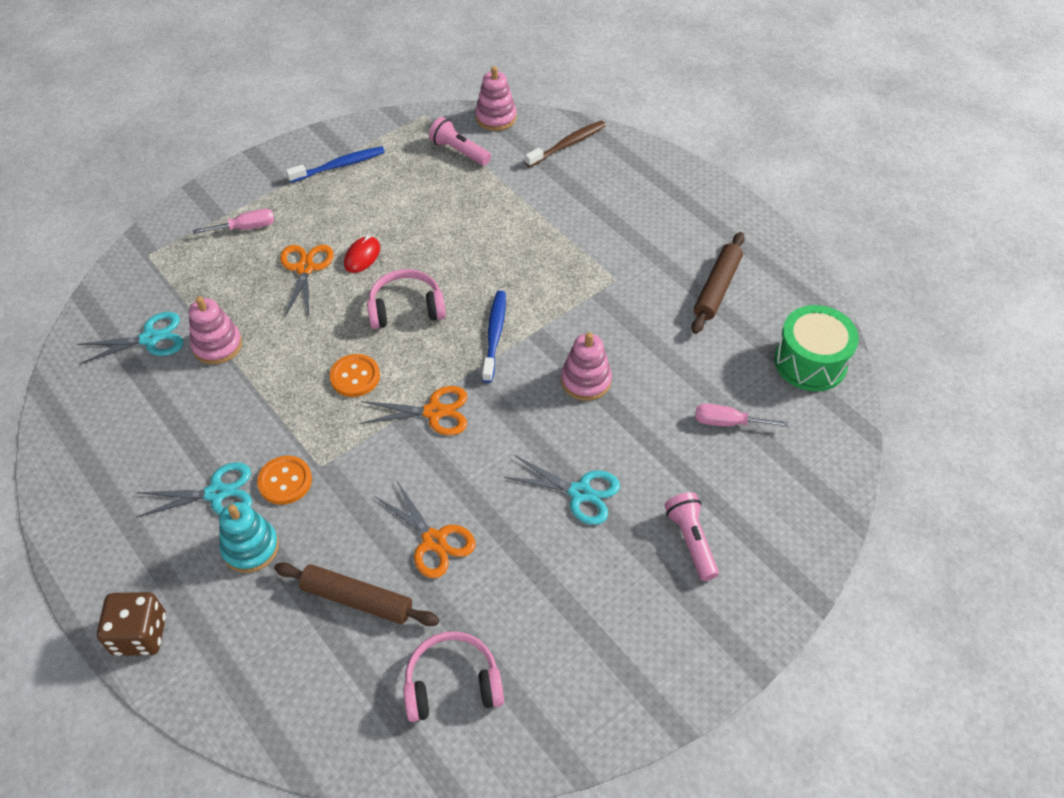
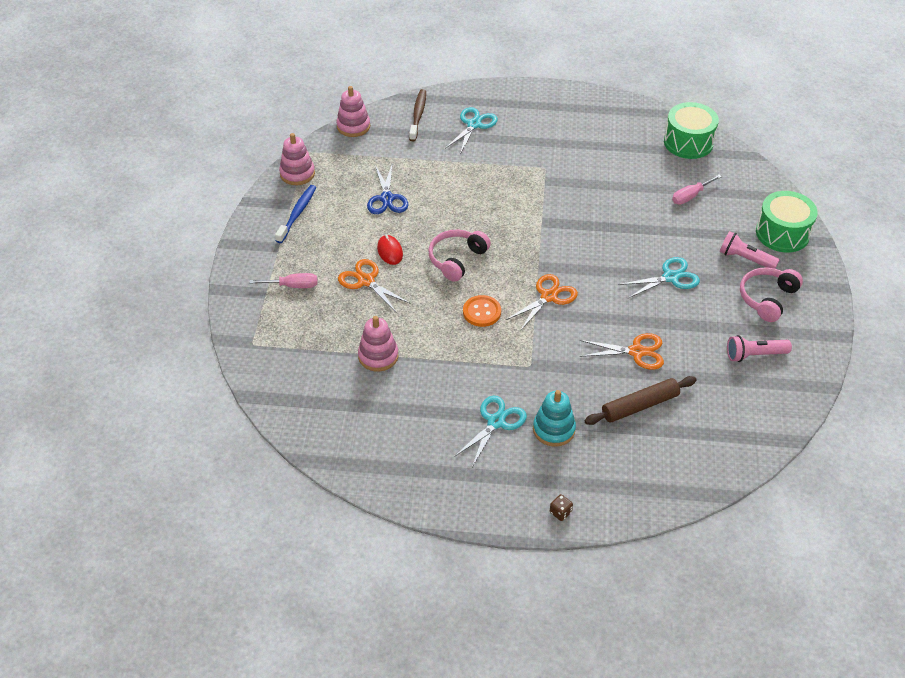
camera: 45 degrees left, 5 degrees down
turquoise scissors [77,312,184,364] -> turquoise scissors moved to [445,107,498,154]
brown dice [97,592,166,656] -> brown dice [550,494,573,521], size x0.47
pink screwdriver [193,209,274,234] -> pink screwdriver turned 60 degrees clockwise [249,273,317,288]
orange button [257,456,312,505] -> none
pink headphones [403,631,504,722] -> pink headphones moved to [740,267,803,322]
pink flashlight [429,117,491,166] -> pink flashlight moved to [727,335,792,362]
blue toothbrush [482,291,506,383] -> none
pink stacking toy [561,332,612,401] -> pink stacking toy moved to [279,133,315,185]
brown rolling pin [691,232,745,334] -> none
none -> blue scissors [367,163,408,214]
none -> green drum [756,191,818,253]

